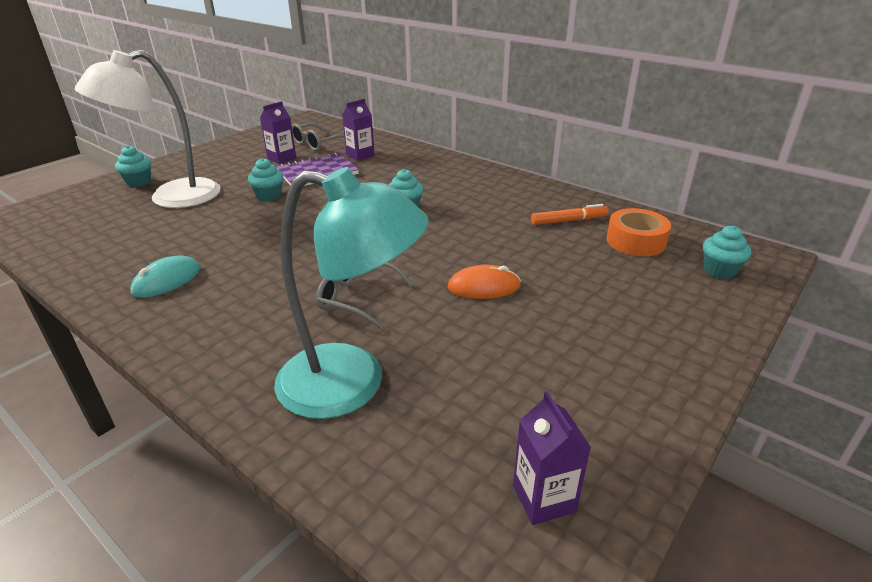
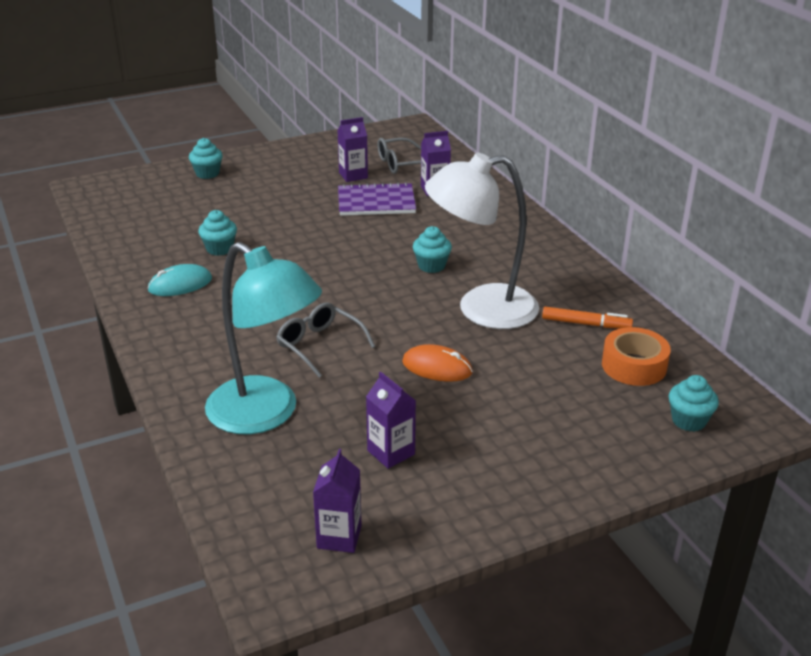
camera: 25 degrees right, 0 degrees up
white lamp [75,50,221,208] -> white lamp moved to [425,152,539,329]
turquoise cupcake [248,158,284,201] -> turquoise cupcake moved to [198,210,237,256]
none -> purple carton [366,372,416,469]

